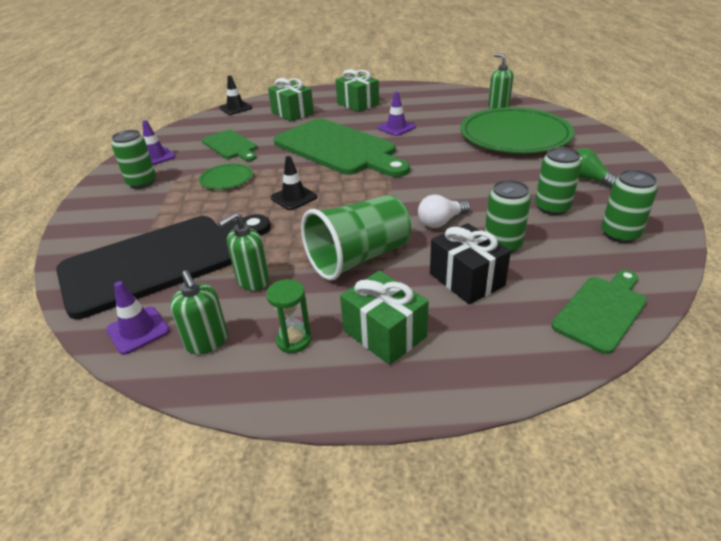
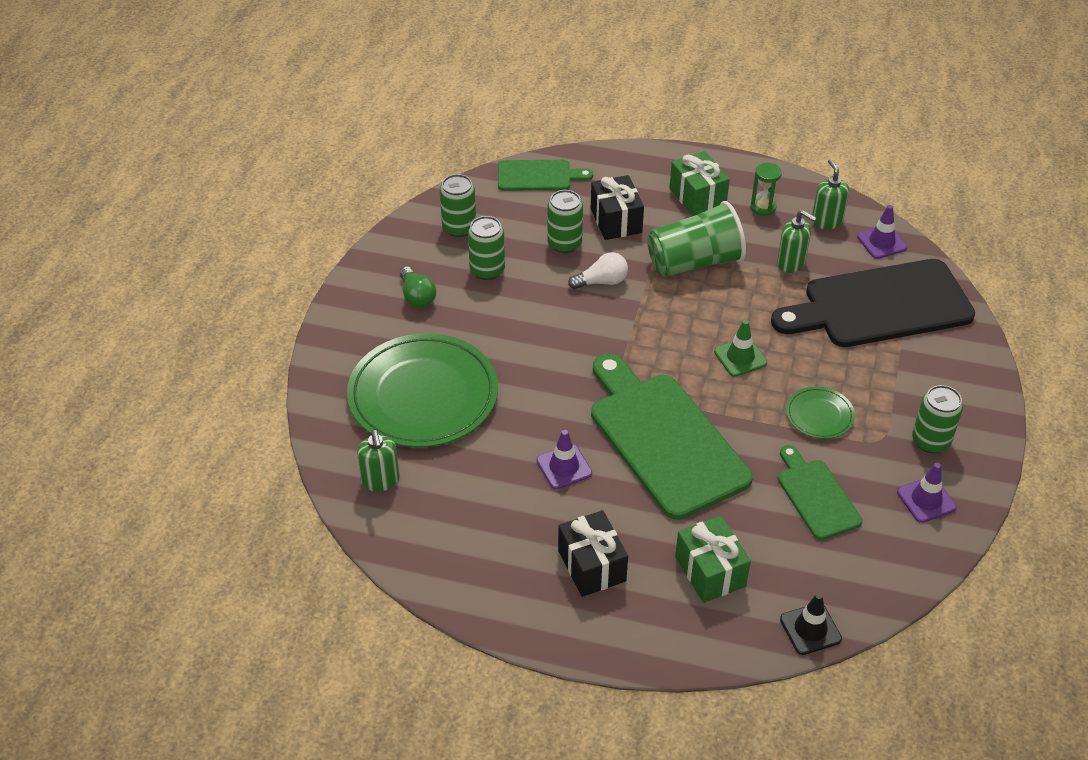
camera: 165 degrees left, 10 degrees up
green soap dispenser [218,212,270,291] -> green soap dispenser turned 60 degrees clockwise [777,210,817,273]
black traffic cone [271,156,318,210] -> green traffic cone [714,320,767,377]
green gift [336,69,379,112] -> black gift [558,510,628,597]
green cutting board [552,270,647,354] -> green cutting board turned 150 degrees counterclockwise [498,160,593,191]

